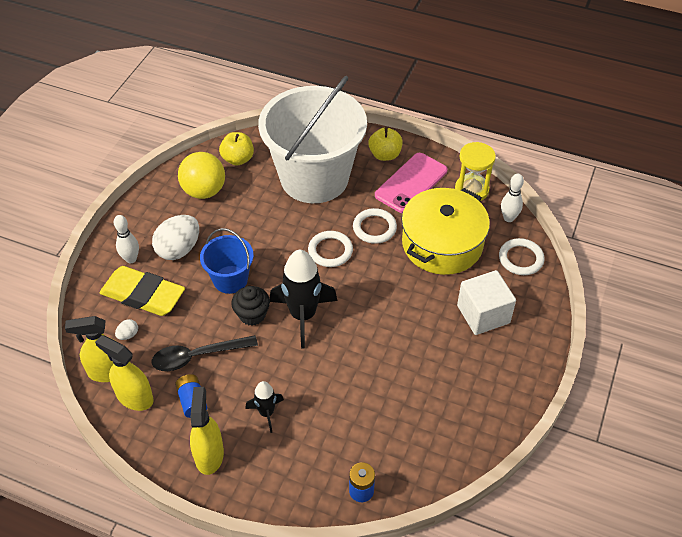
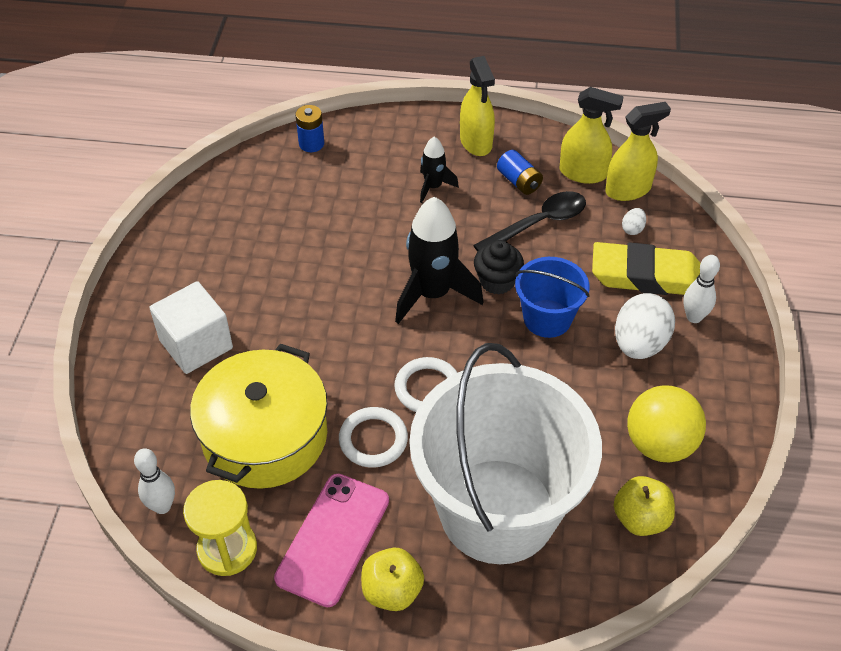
camera: 165 degrees right, 0 degrees up
white ring [499,238,544,275] -> none

